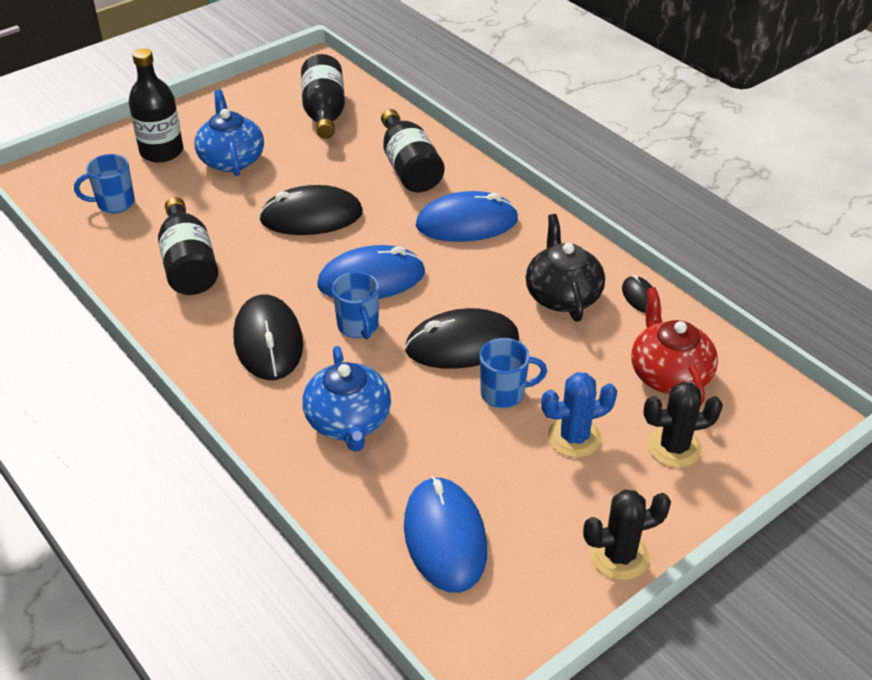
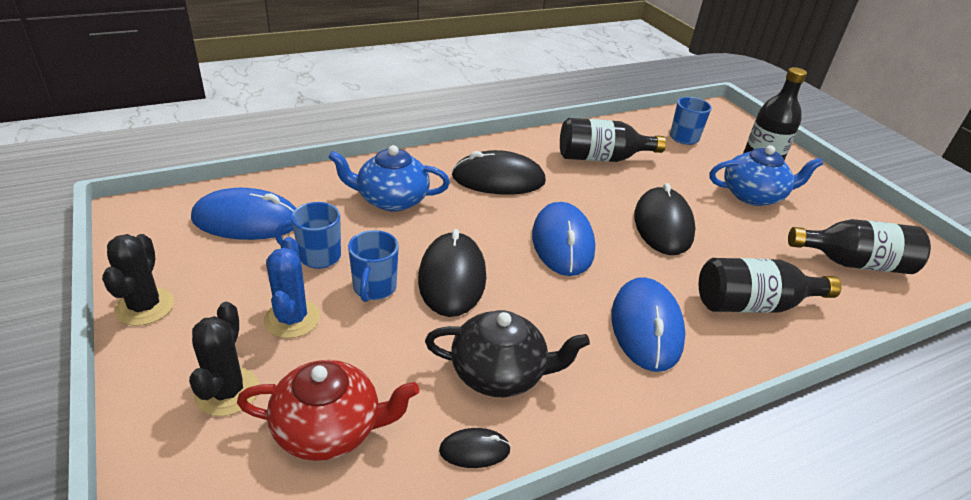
camera: 100 degrees right, 5 degrees down
blue mug [332,272,379,339] -> blue mug moved to [275,202,341,269]

